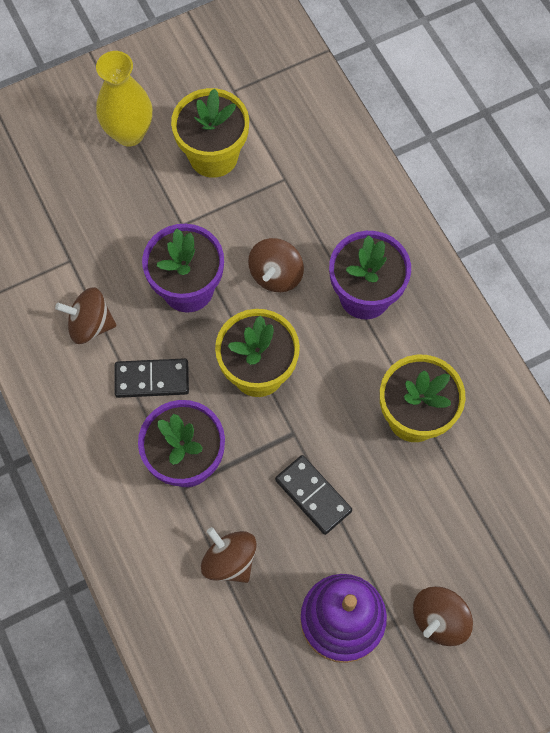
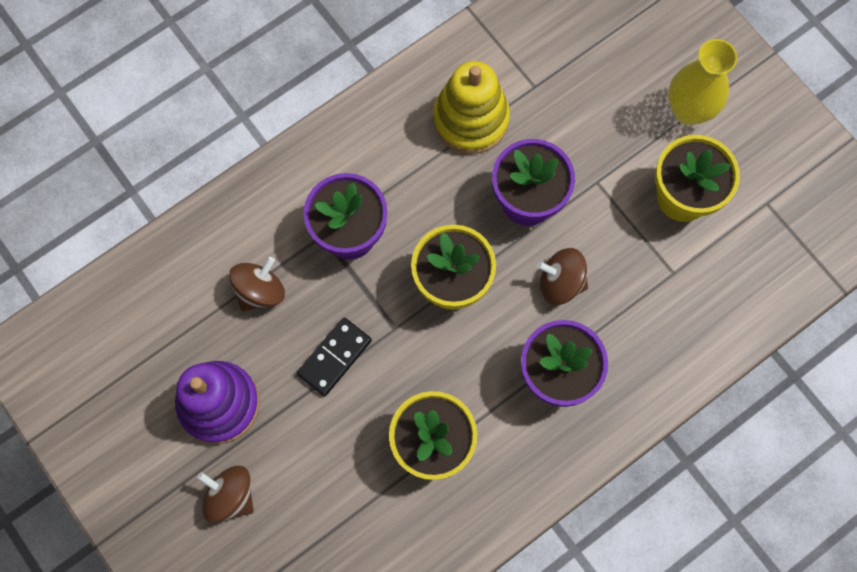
camera: 80 degrees right, 5 degrees up
brown spinning top [55,287,117,344] -> yellow stacking toy [433,61,510,154]
black domino [115,358,189,398] -> none

